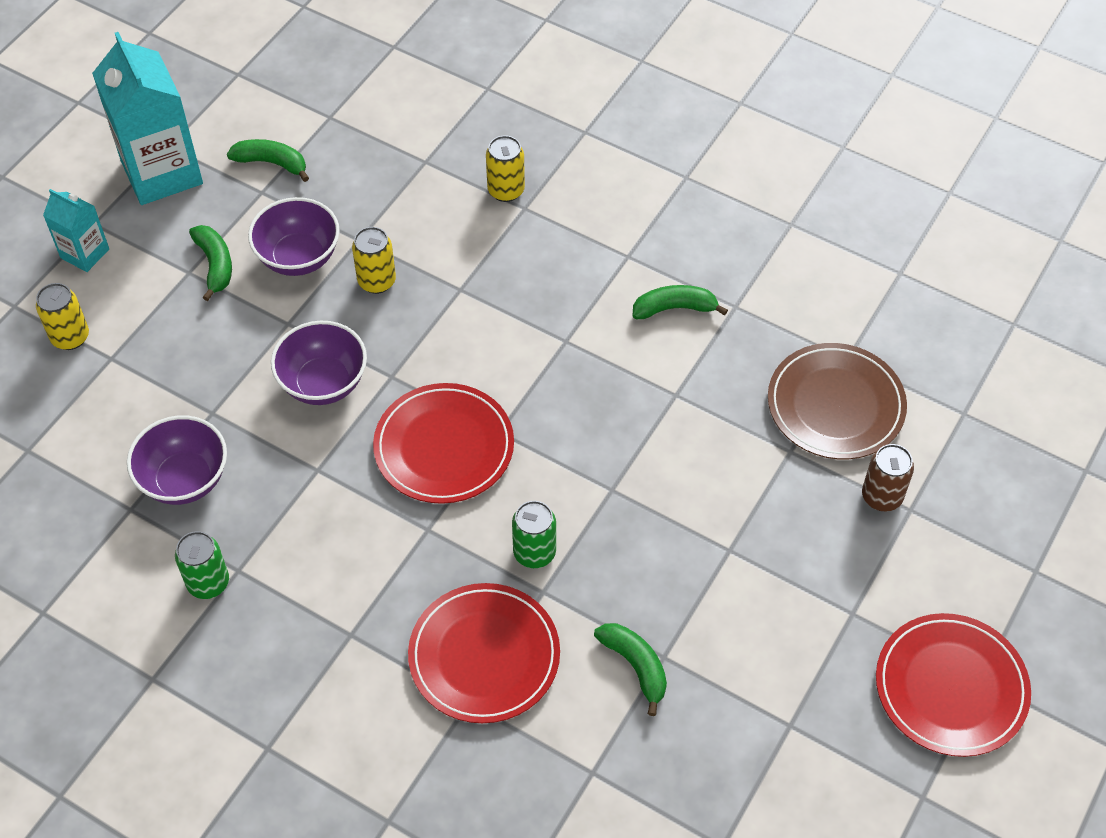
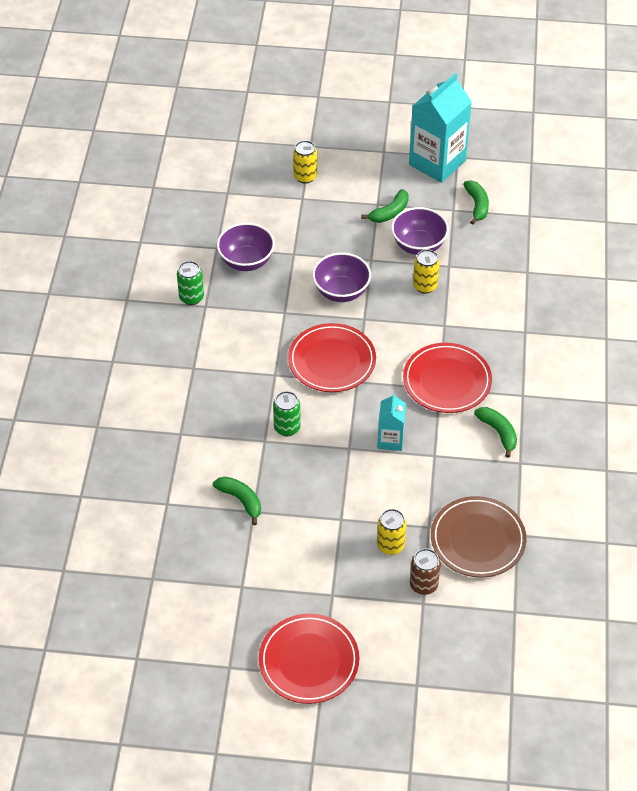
camera: 65 degrees right, 5 degrees down
turquoise carton [43,189,109,272] -> turquoise carton moved to [377,393,406,451]
red plate [408,583,560,723] -> red plate moved to [403,343,492,413]
yellow can [486,135,525,202] -> yellow can moved to [377,509,407,555]
green banana [594,623,667,716] -> green banana turned 75 degrees counterclockwise [213,477,261,525]

